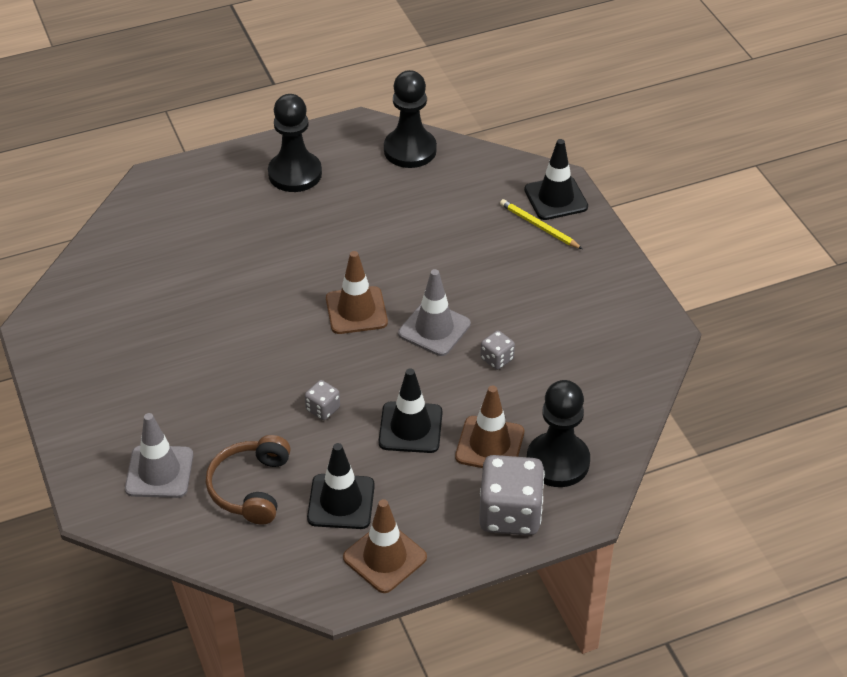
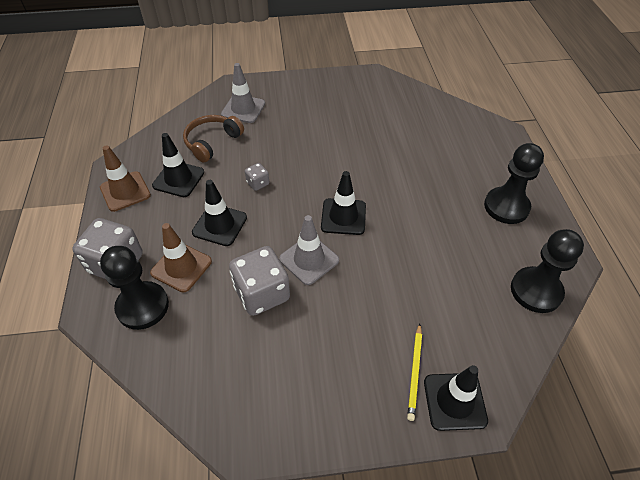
camera: 105 degrees right, 5 degrees up
brown headphones [206,435,291,524] -> brown headphones turned 75 degrees counterclockwise [183,115,244,163]
brown traffic cone [326,251,388,334] -> black traffic cone [321,171,366,235]
grey dice [480,331,515,370] -> grey dice [229,246,290,316], size x2.10
yellow pencil [500,199,582,249] -> yellow pencil turned 135 degrees clockwise [407,324,422,421]

